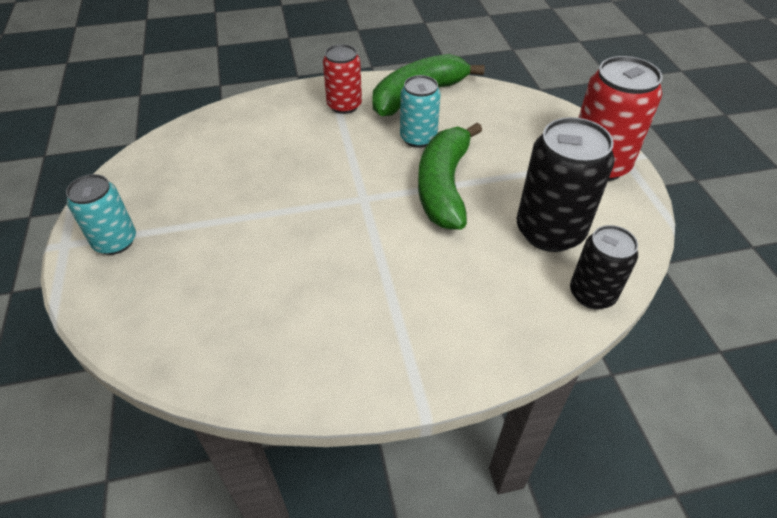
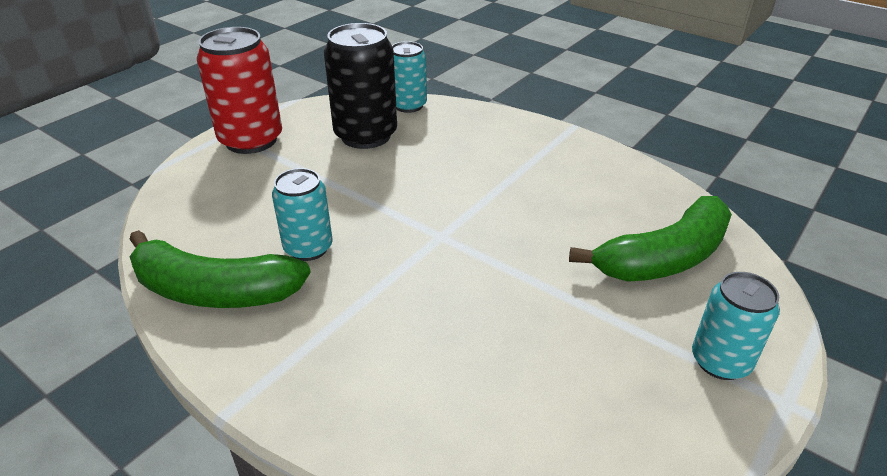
camera: 130 degrees left, 10 degrees down
red can [323,44,362,114] -> none
green banana [418,123,482,230] -> green banana moved to [569,196,732,282]
black can [570,225,638,309] -> turquoise can [392,41,427,113]

